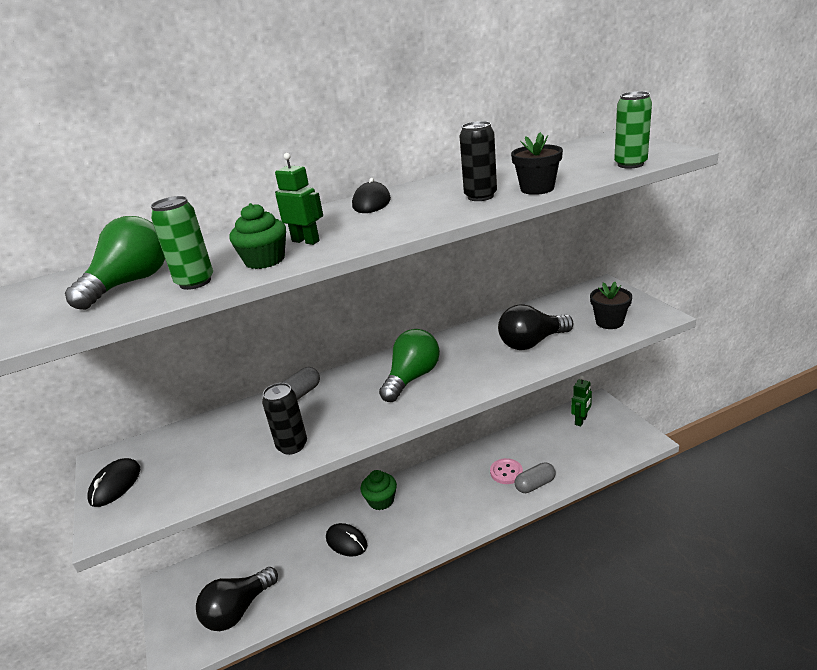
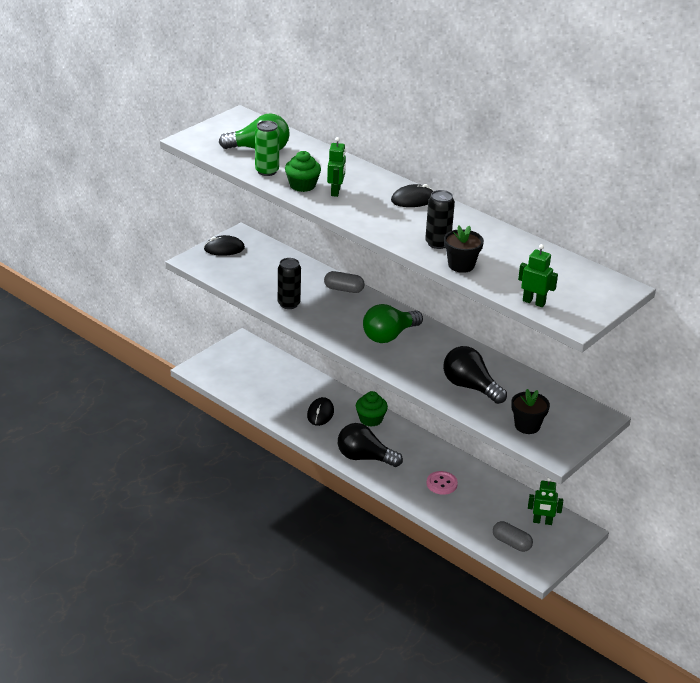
camera: 60 degrees right, 5 degrees up
black light bulb [196,567,278,631] -> black light bulb moved to [338,423,403,467]
green light bulb [379,329,440,402] -> green light bulb turned 135 degrees clockwise [363,304,423,343]
grey capsule [514,462,556,493] -> grey capsule moved to [493,521,533,552]
green can [614,91,652,169] -> green robot [518,244,558,307]

